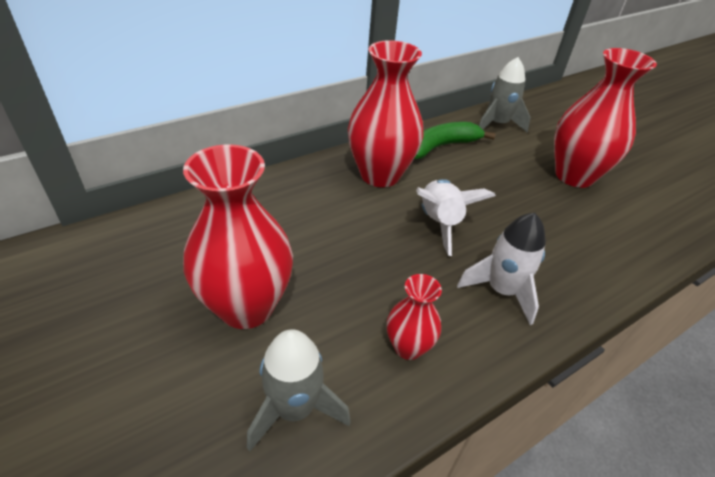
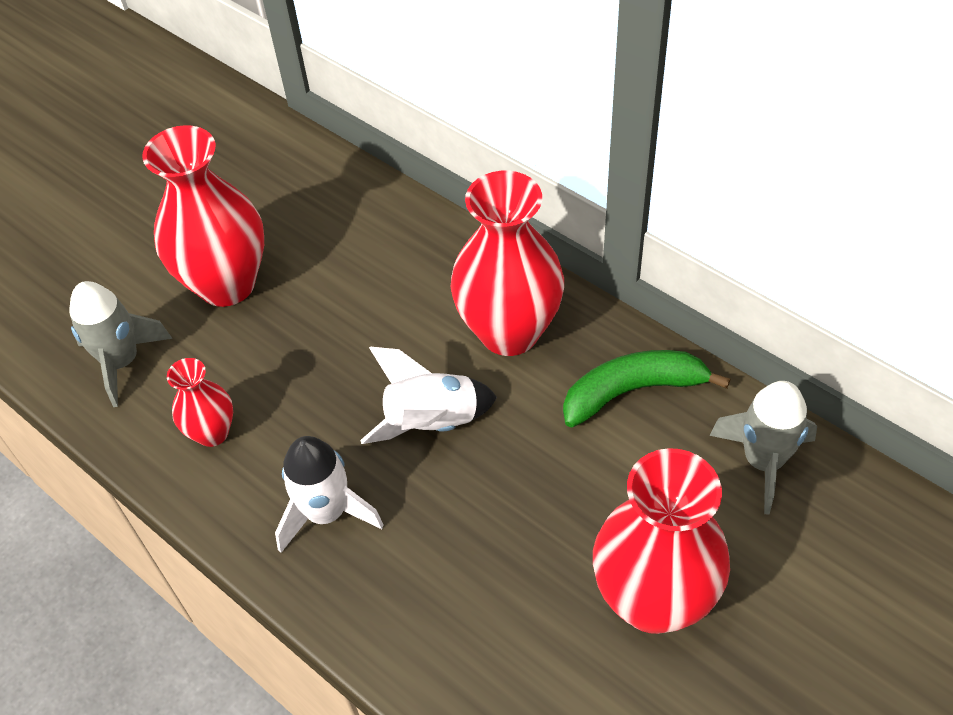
camera: 80 degrees right, 10 degrees up
green banana [414,122,496,159] -> green banana turned 60 degrees counterclockwise [563,350,731,427]

